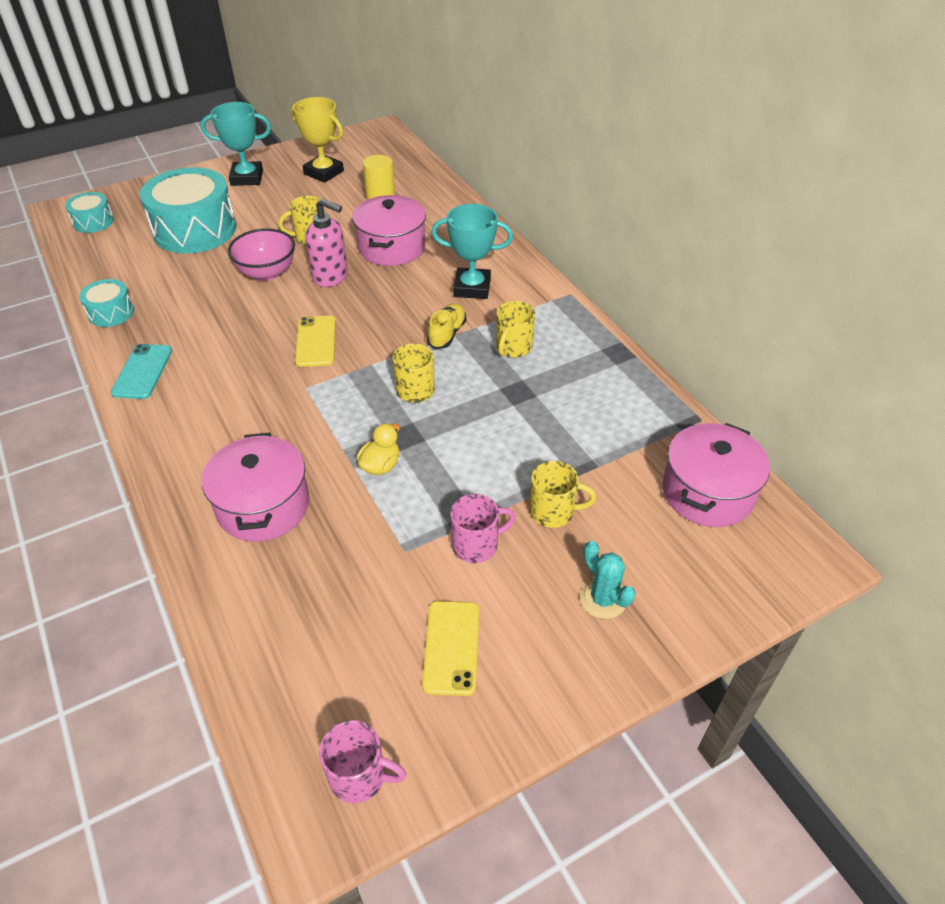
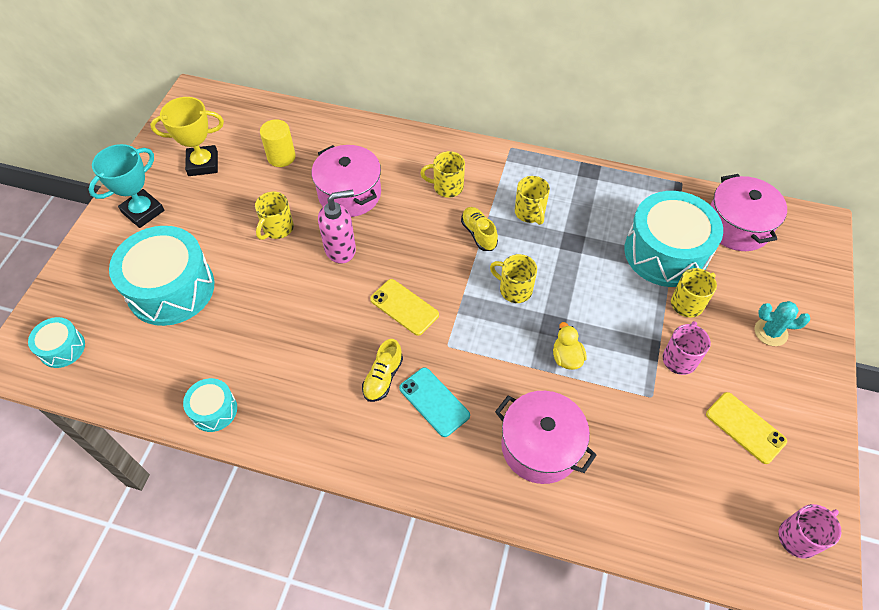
camera: 45 degrees left, 10 degrees up
turquoise phone [111,344,172,399] -> turquoise phone moved to [399,367,470,437]
pink bowl [228,228,295,281] -> none
turquoise trophy [431,204,513,299] -> yellow mug [420,151,465,198]
none -> yellow shoe [362,339,403,402]
none -> turquoise drum [624,191,723,287]

